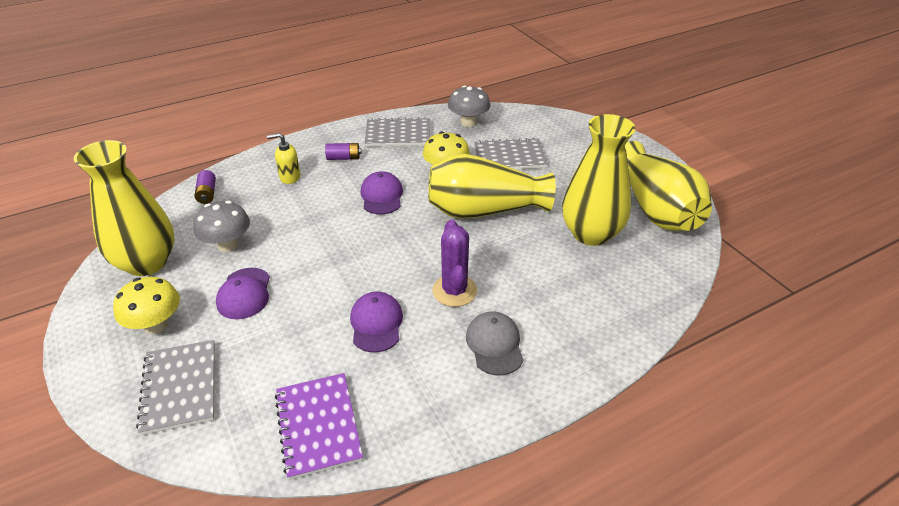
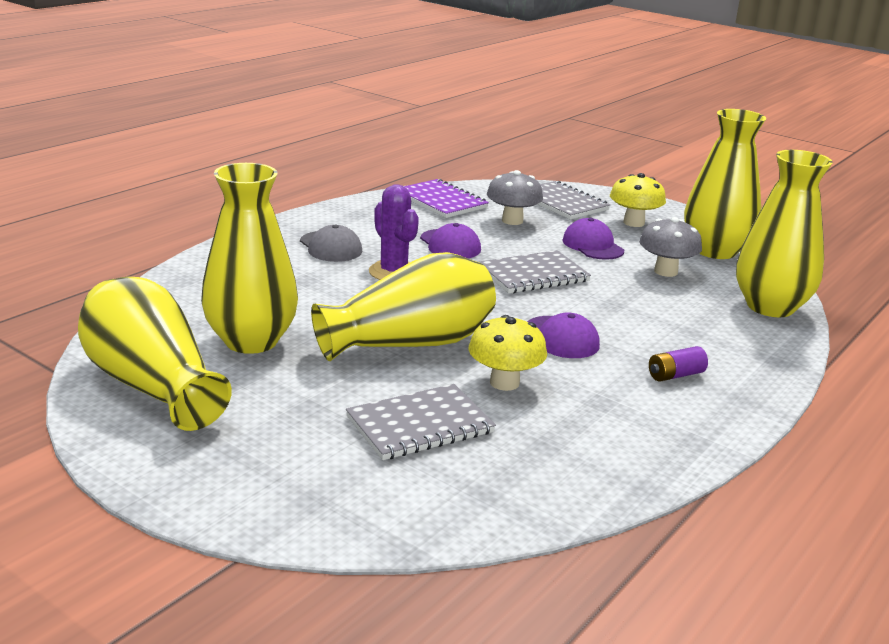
camera: 155 degrees right, 15 degrees down
purple battery [194,170,216,204] -> yellow vase [736,150,833,317]
yellow soap dispenser [267,133,300,184] -> none
grey notebook [365,117,430,146] -> grey notebook moved to [479,250,591,293]
grey mushroom [448,86,490,127] -> grey mushroom moved to [487,170,543,225]

